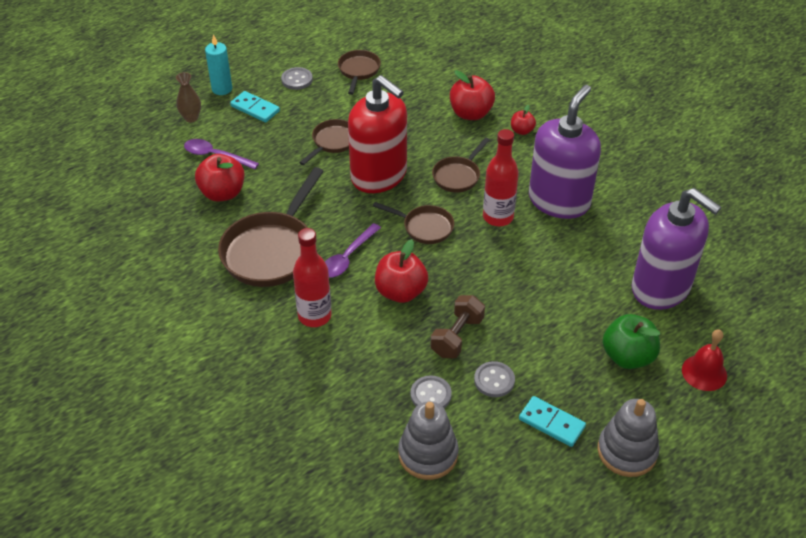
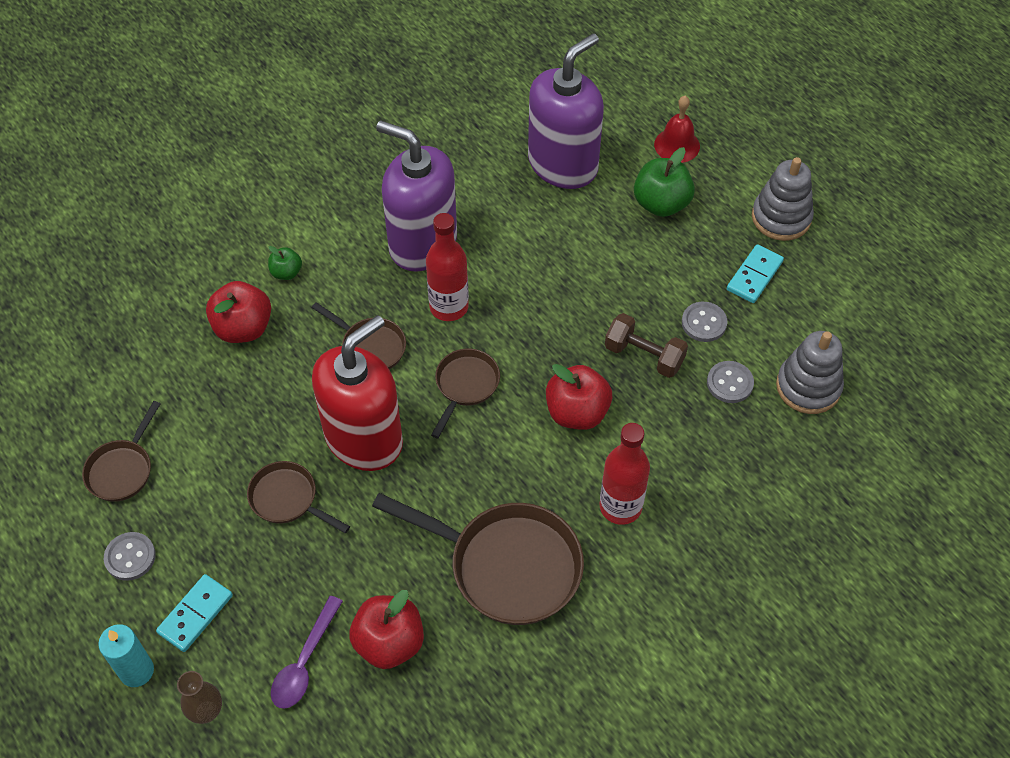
camera: 90 degrees left, 10 degrees up
purple spoon [325,223,381,277] -> none
brown pan [338,50,381,95] -> brown pan turned 75 degrees counterclockwise [82,401,160,502]
red apple [511,105,536,135] -> green apple [268,246,302,280]

